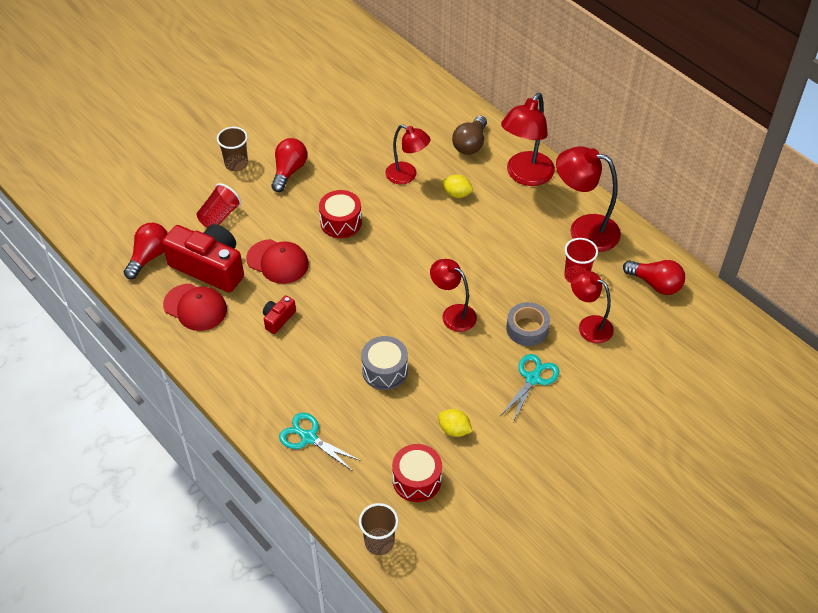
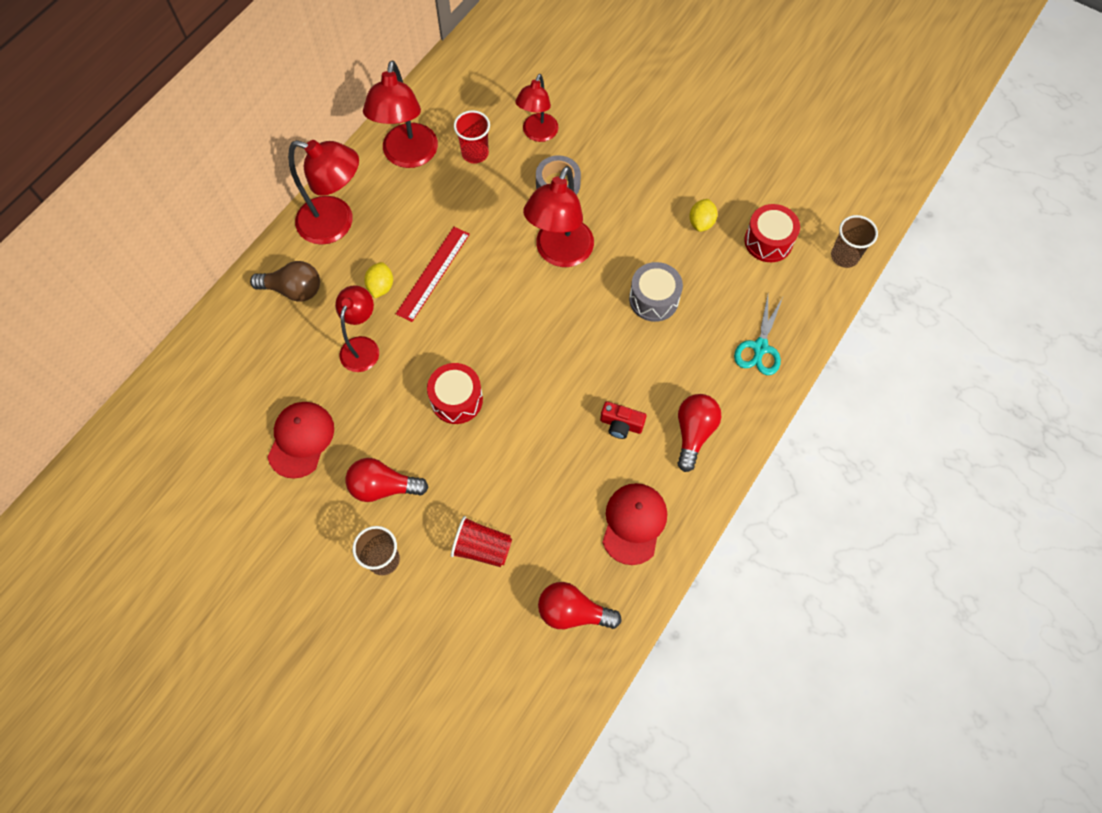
camera: 105 degrees left, 15 degrees up
red camera [162,224,244,293] -> none
red cap [246,239,309,284] -> red cap moved to [267,402,334,479]
red lamp [430,259,477,332] -> red lamp [523,166,594,267], size x1.54
turquoise scissors [500,354,559,422] -> none
red light bulb [623,260,685,295] -> red light bulb moved to [678,394,721,472]
none -> red ruler [396,227,470,322]

